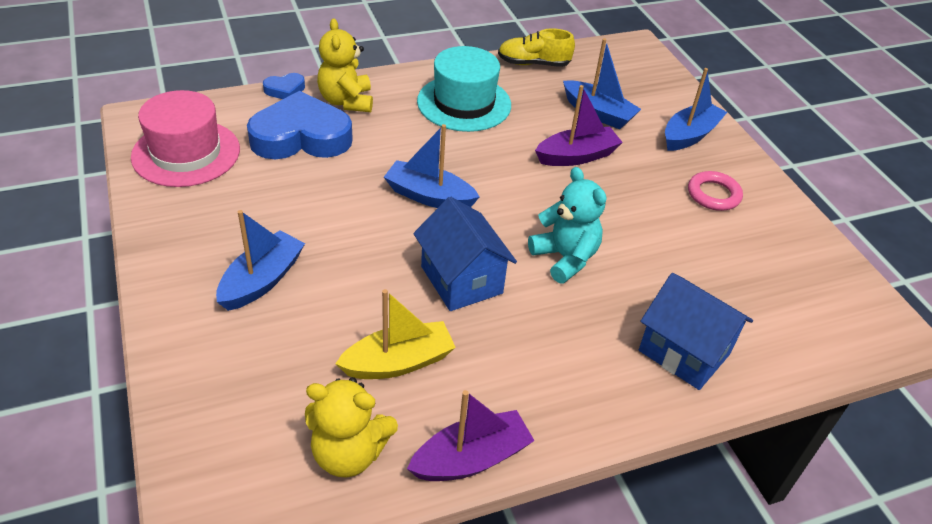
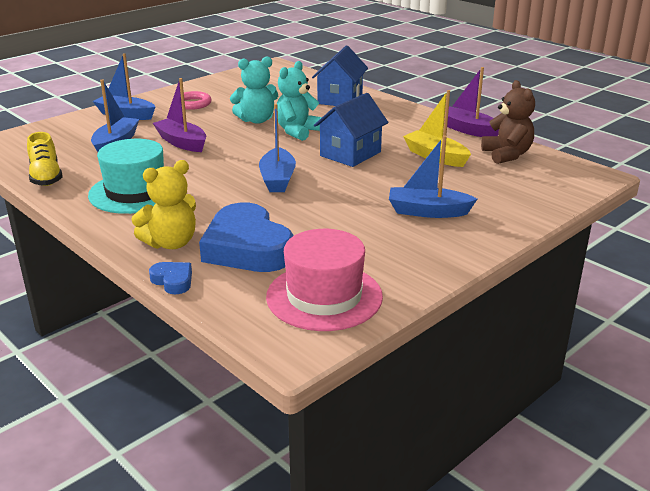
camera: 110 degrees left, 15 degrees down
yellow teddy bear [305,377,398,477] -> brown teddy bear [481,80,535,164]
none -> turquoise teddy bear [230,56,278,124]

